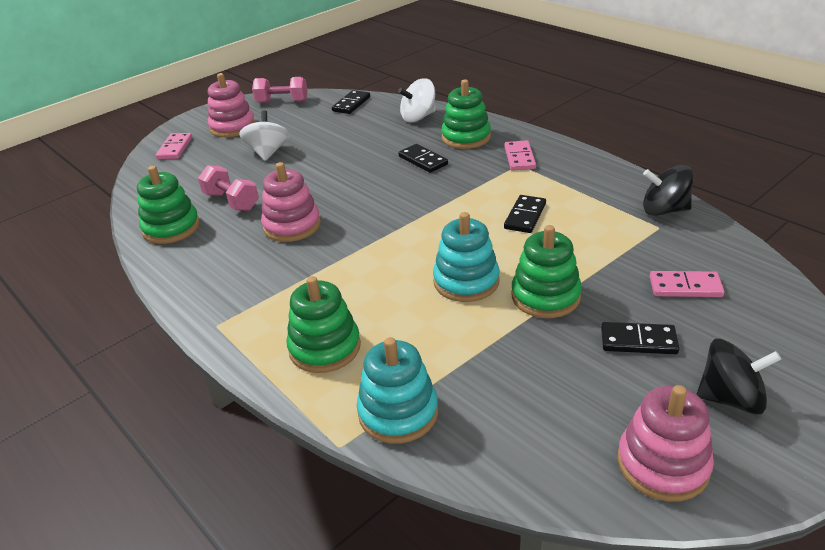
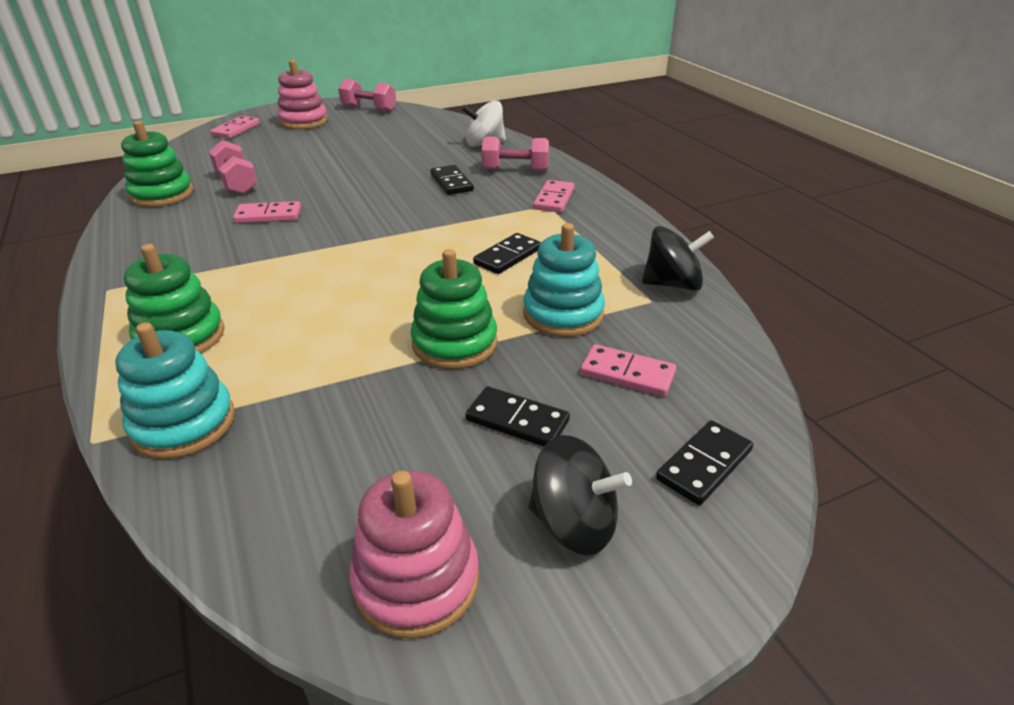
camera: 15 degrees right, 0 degrees up
white spinning top [239,110,290,161] -> none
pink stacking toy [261,162,321,242] -> pink domino [233,201,301,223]
black domino [332,90,370,114] -> black domino moved to [656,420,753,505]
turquoise stacking toy [433,212,500,302] -> turquoise stacking toy moved to [523,223,605,337]
green stacking toy [441,79,491,149] -> pink dumbbell [481,137,549,171]
black spinning top [643,165,694,216] -> black spinning top turned 150 degrees clockwise [642,226,714,291]

